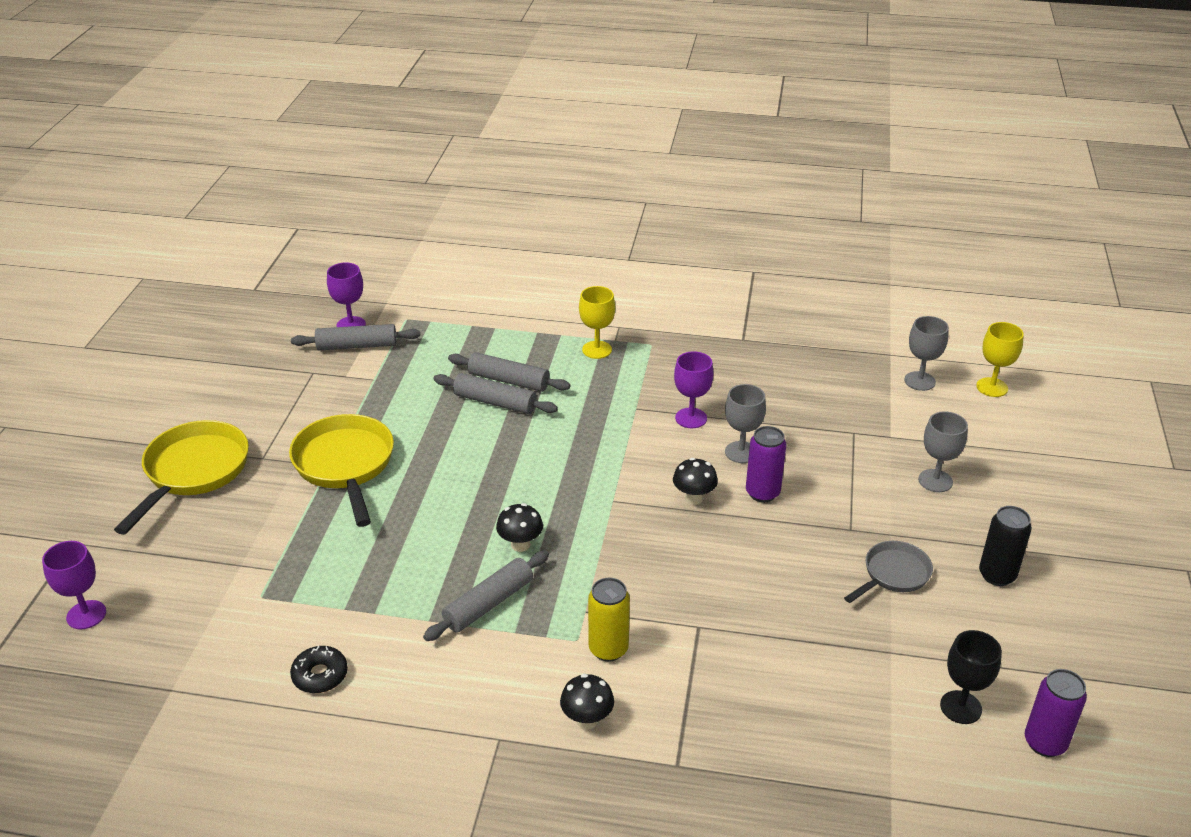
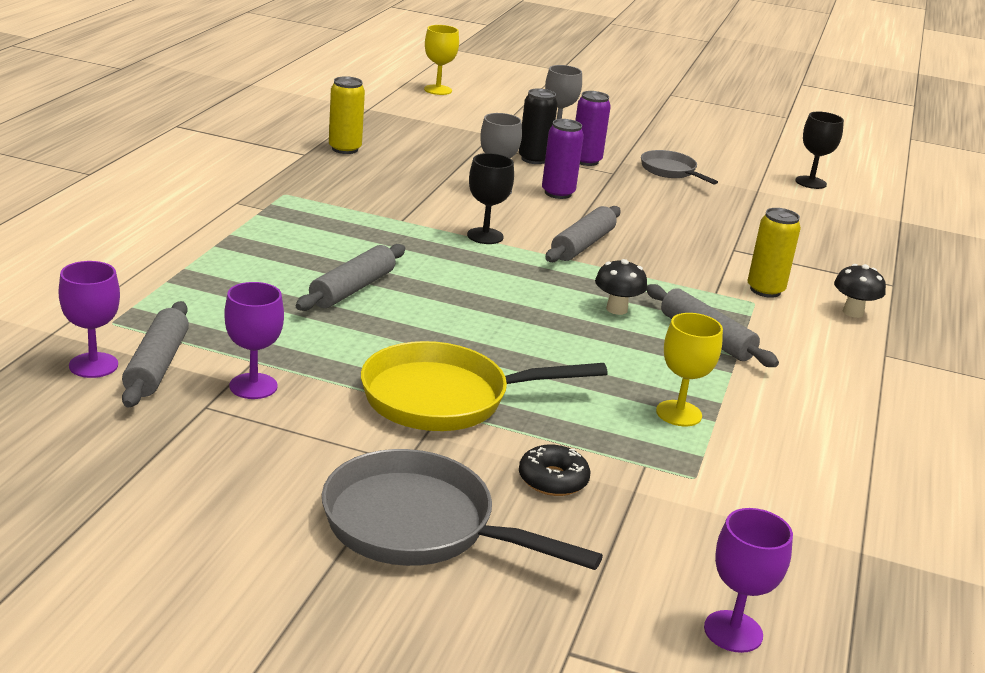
camera: 85 degrees left, 10 degrees down
yellow pan [114,420,249,535] -> grey pan [322,449,603,570]
black donut [290,646,348,693] -> black donut moved to [519,445,590,496]
grey rolling pin [448,352,571,392] -> grey rolling pin moved to [545,206,621,262]
yellow goblet [579,286,615,359] -> yellow goblet moved to [656,313,723,426]
black mushroom [673,458,718,505] -> none
purple goblet [674,351,714,428] -> purple goblet moved to [224,282,284,399]
grey goblet [904,316,949,391] -> none
black can [979,506,1032,586] -> black can moved to [519,88,558,164]
purple can [1025,669,1087,757] -> purple can moved to [575,91,611,166]
none -> yellow can [329,76,365,154]
none -> black goblet [467,153,514,244]

